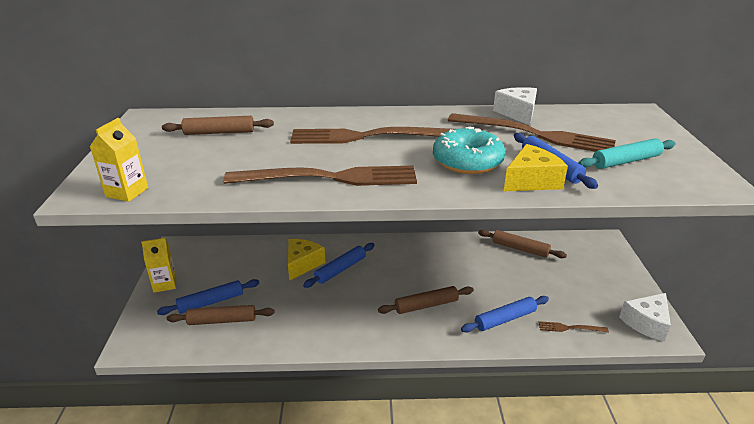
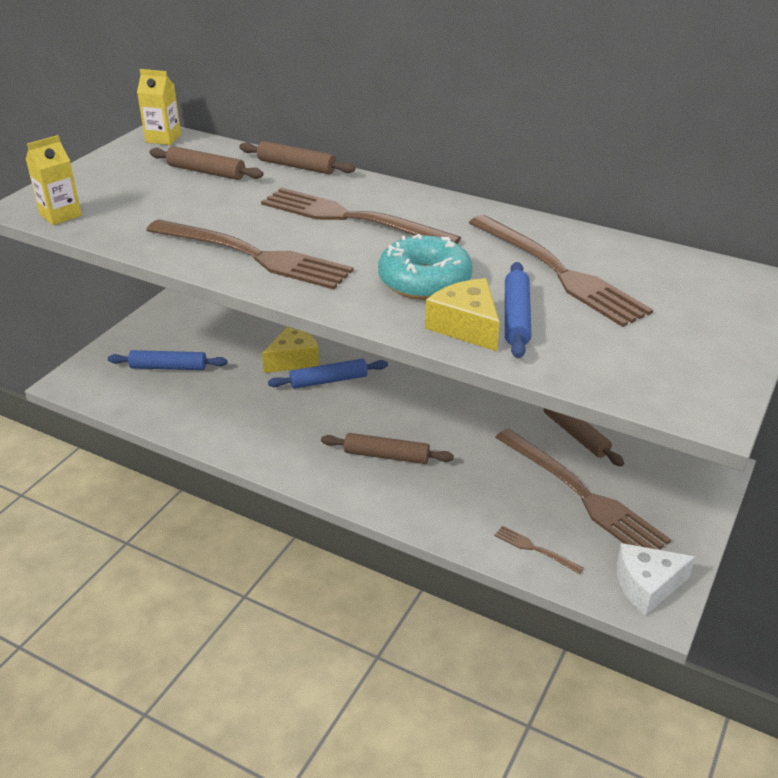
camera: 30 degrees right, 5 degrees up
yellow carton [141,238,176,293] -> yellow carton moved to [137,69,181,145]
brown rolling pin [167,305,275,325] -> brown rolling pin moved to [239,141,355,174]
blue rolling pin [461,296,549,333] -> none
white cheese [493,87,537,126] -> none
yellow cheese [504,144,568,191] -> yellow cheese turned 120 degrees counterclockwise [425,278,500,351]
turquoise rolling pin [579,138,676,169] -> none
none -> brown fork [495,428,671,550]

